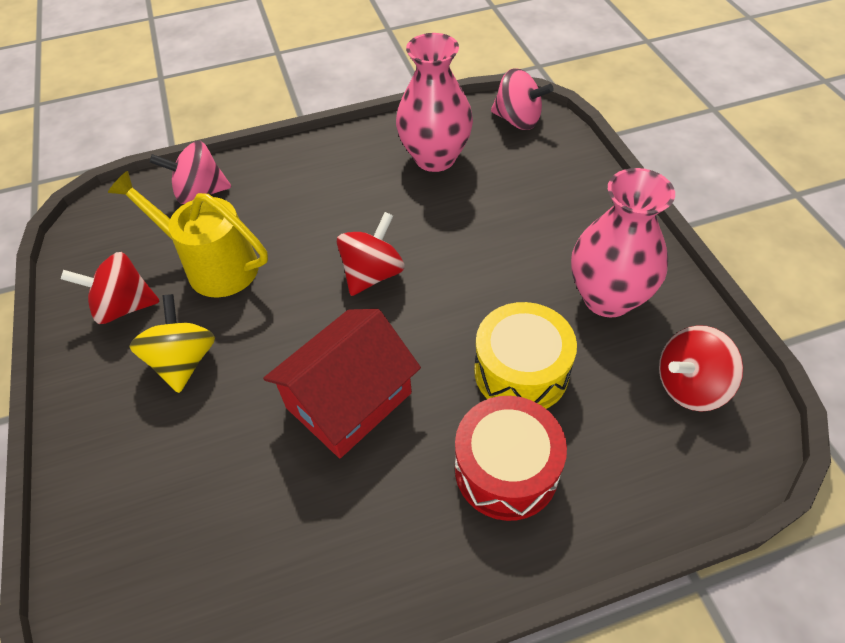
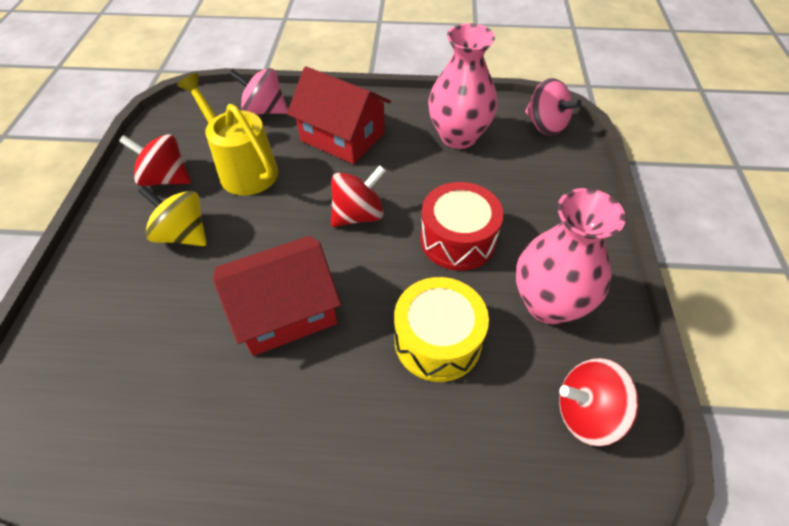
camera: 20 degrees right, 0 degrees up
yellow spinning top [129,294,215,393] -> yellow spinning top turned 75 degrees counterclockwise [138,185,207,246]
red drum [455,396,567,521] -> red drum moved to [420,182,504,271]
none -> red house [287,66,391,164]

